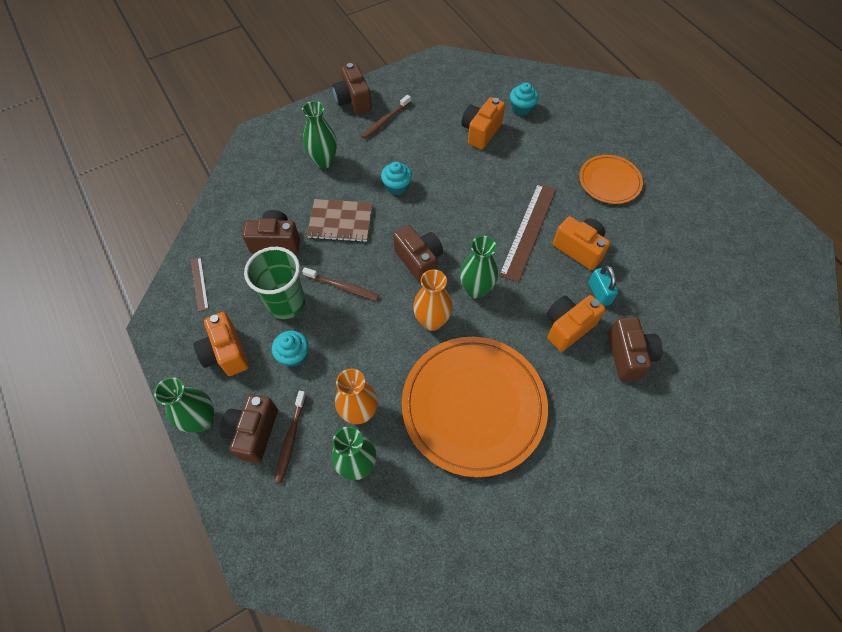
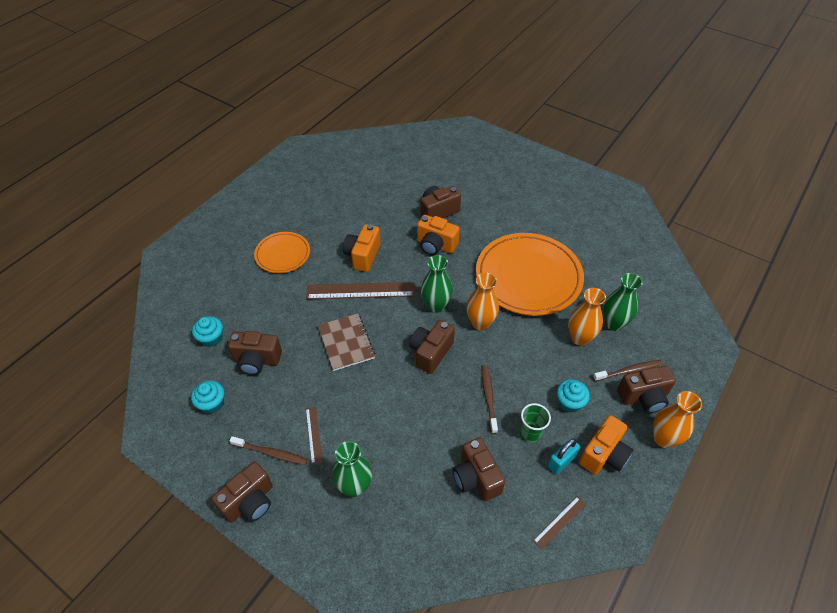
camera: 115 degrees left, 10 degrees down
green vase [154,377,214,433] -> orange vase [653,391,702,448]
green cup [244,247,305,319] -> green cup [520,403,551,443], size x0.59
brown notebook [307,199,373,242] -> brown notebook moved to [318,313,375,371]
turquoise cupcake [381,162,412,195] -> turquoise cupcake moved to [191,380,224,414]
orange camera [461,97,505,150] -> brown camera [228,331,282,375]
turquoise padlock [588,265,618,306] -> turquoise padlock moved to [547,438,580,475]
none -> brown ruler [306,407,322,465]

